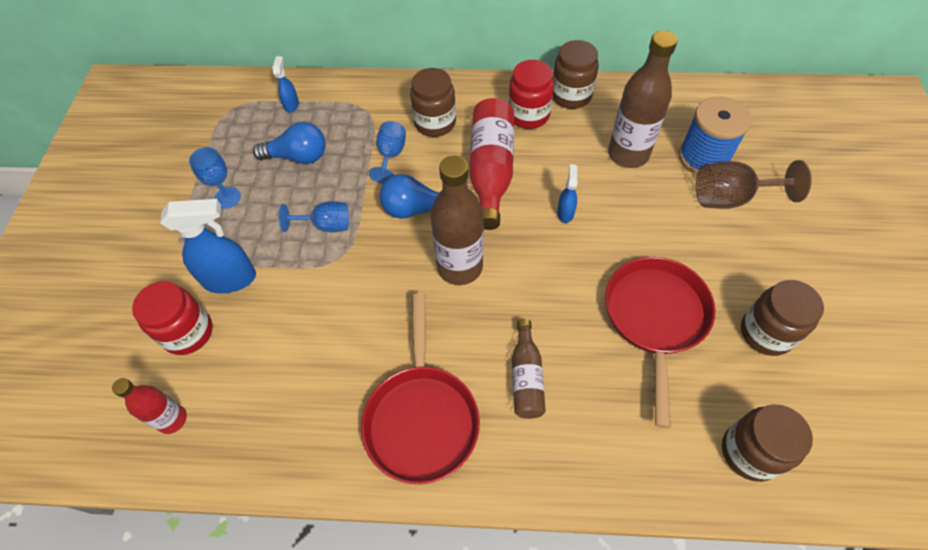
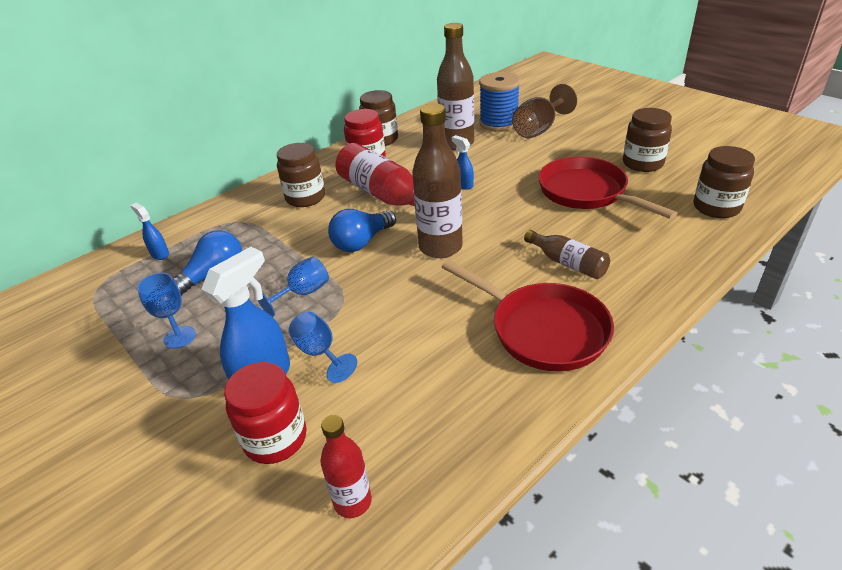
camera: 45 degrees left, 20 degrees down
blue goblet [369,121,406,184] -> blue goblet moved to [289,312,357,383]

